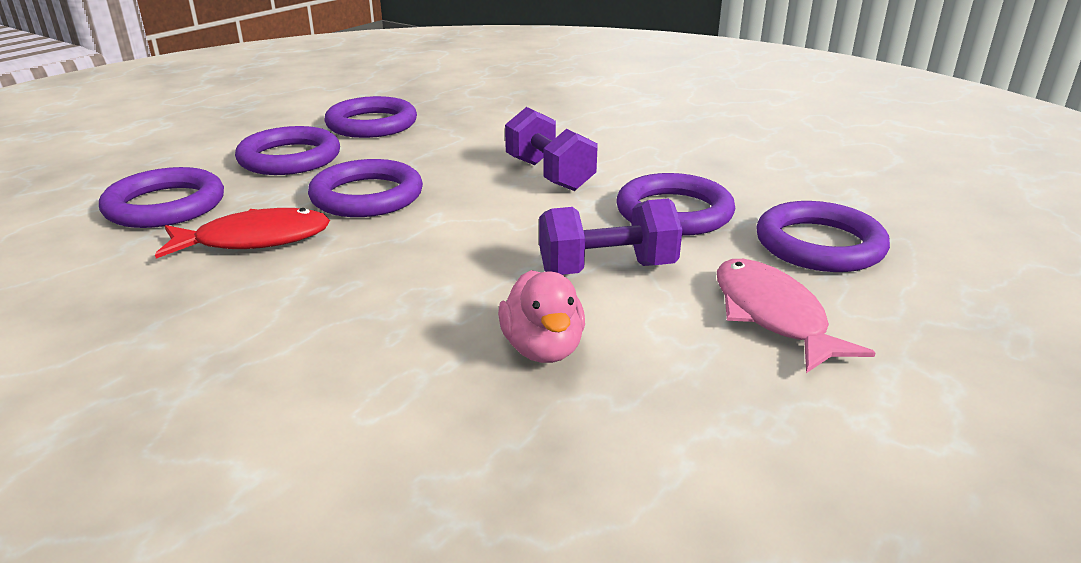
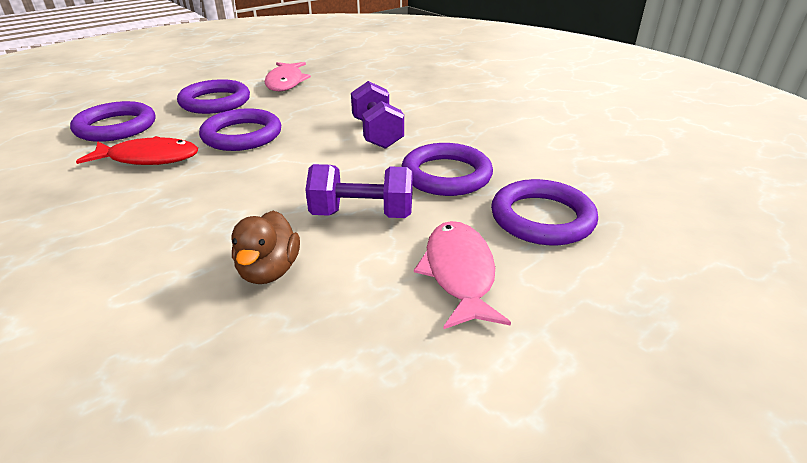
camera: 15 degrees right, 5 degrees up
purple ring [324,96,417,138] -> pink fish [264,62,311,91]
pink duck [498,270,585,363] -> brown duck [231,210,300,284]

